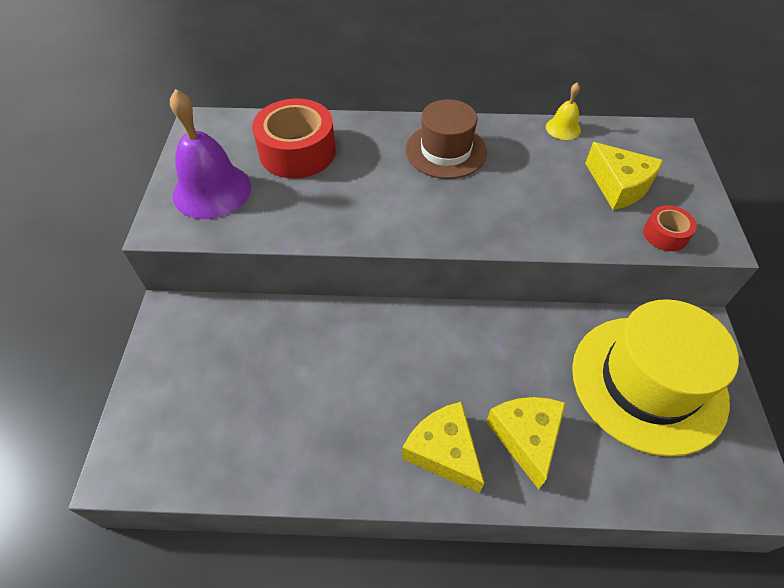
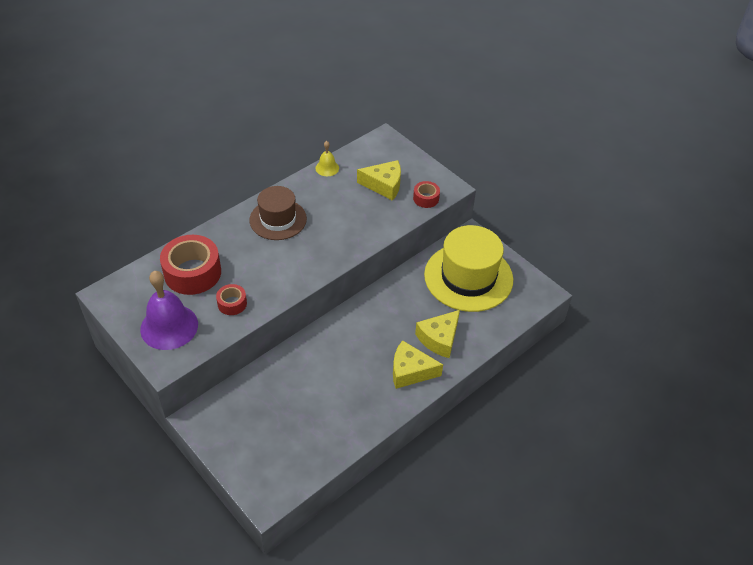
camera: 45 degrees left, 5 degrees down
yellow cheese [486,397,566,489] -> yellow cheese turned 90 degrees counterclockwise [415,310,460,358]
none -> red tape [216,284,247,315]

